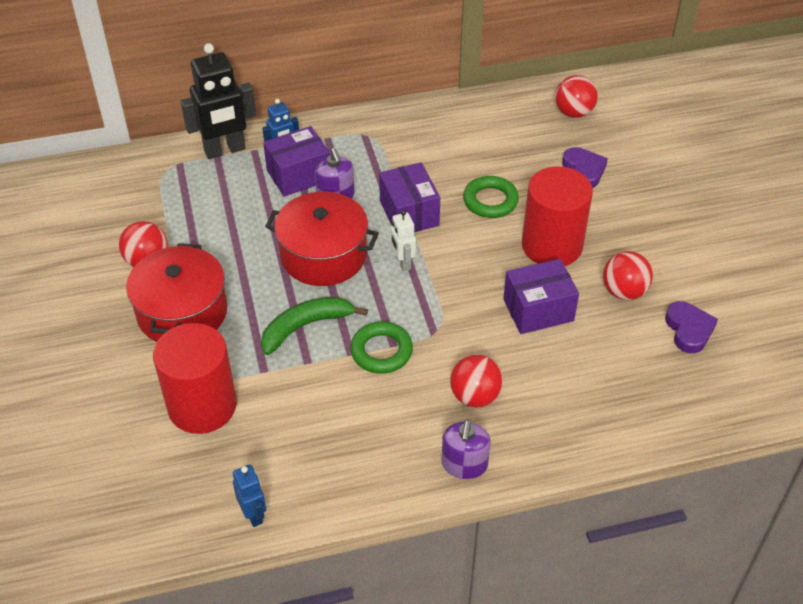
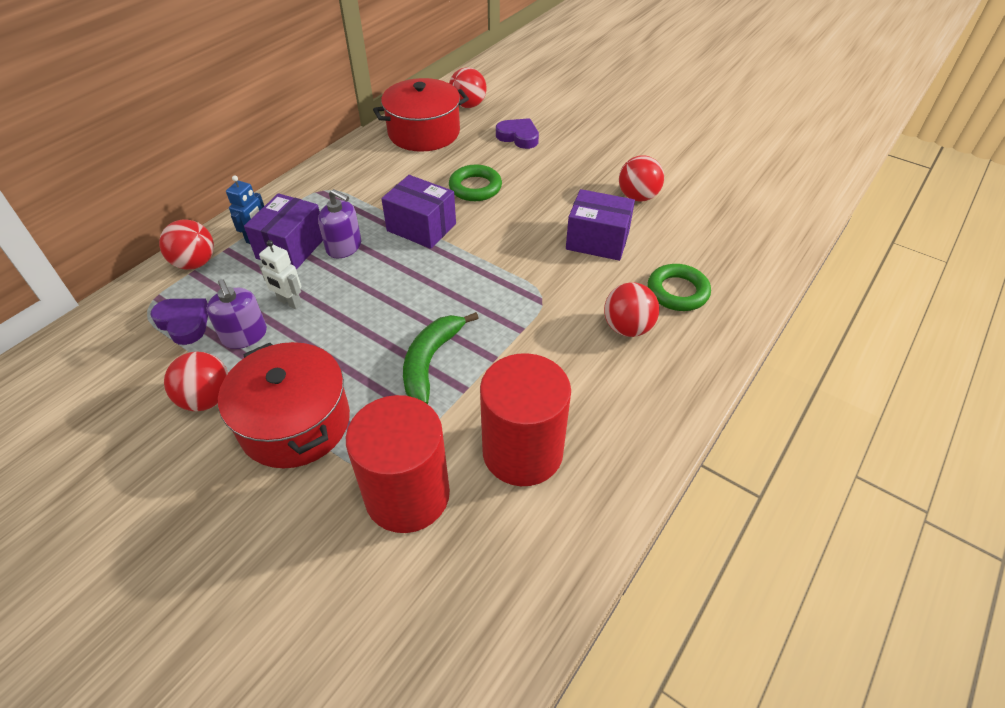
camera: 40 degrees left, 0 degrees up
black robot [181,43,256,159] -> red ball [159,219,214,270]
blue robot [233,464,266,527] -> none
red pot [265,192,379,286] -> red pot moved to [373,78,469,152]
green ring [350,322,413,374] -> green ring moved to [648,264,711,311]
white robot [391,210,416,271] -> white robot moved to [259,240,302,309]
purple soap dispenser [442,419,490,479] -> purple soap dispenser moved to [206,279,267,349]
purple box [503,259,579,334] -> purple box turned 75 degrees clockwise [566,189,635,261]
red cylinder [522,166,593,266] -> red cylinder moved to [480,353,571,486]
purple heart [665,301,718,353] -> purple heart moved to [150,299,208,345]

